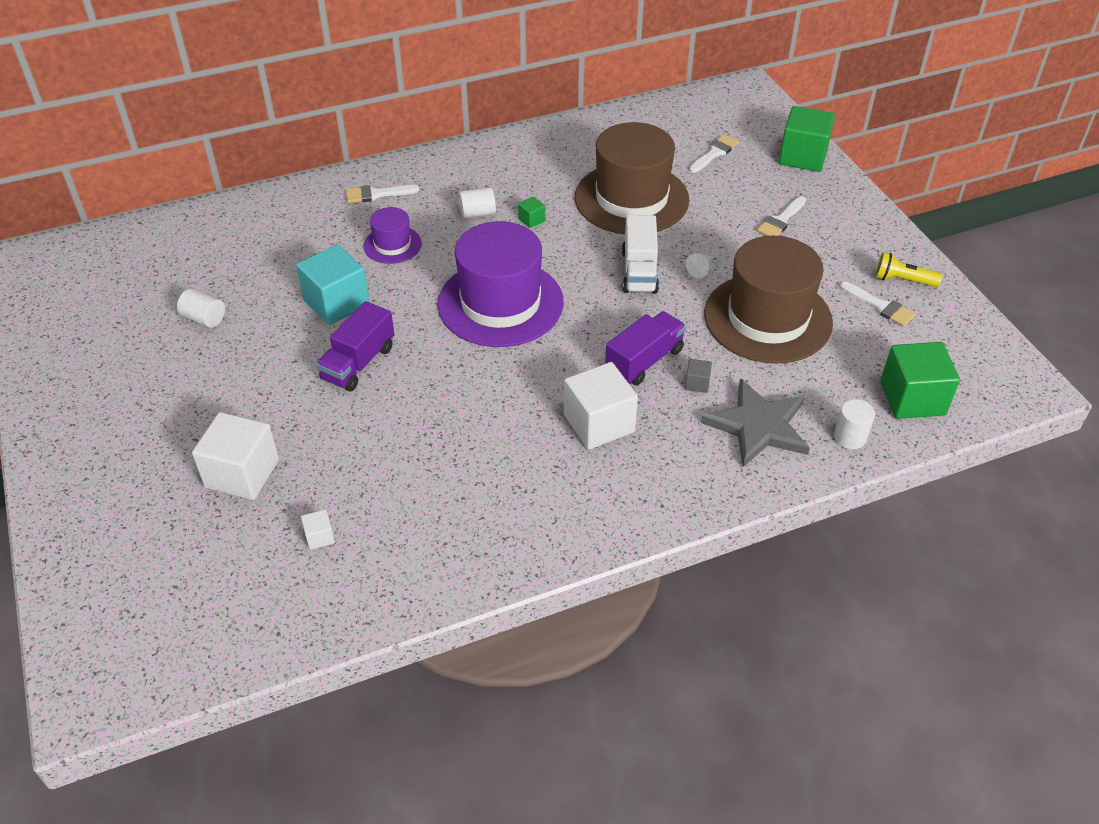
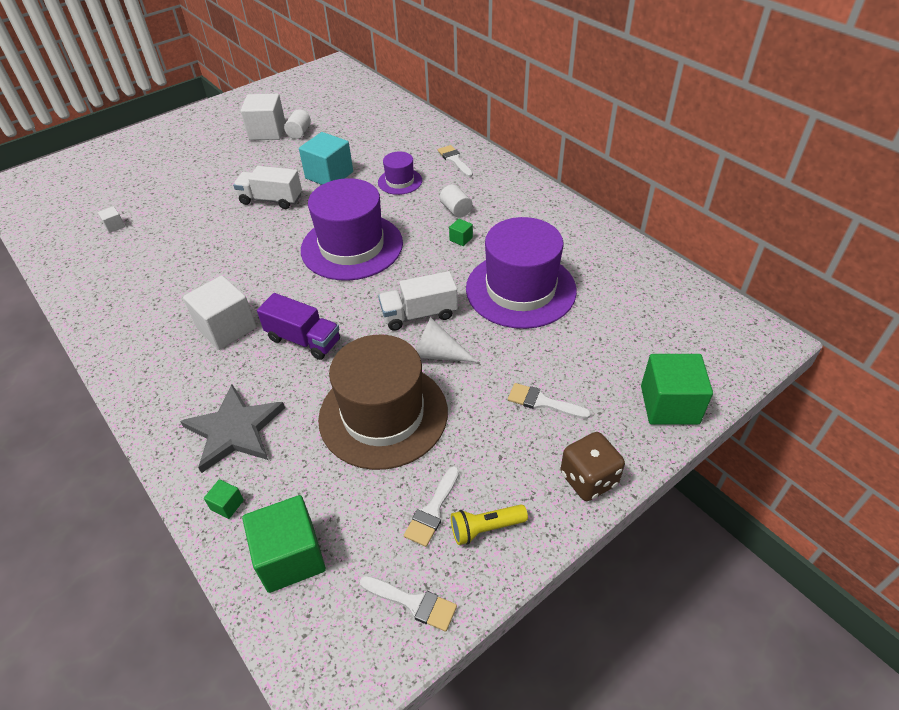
camera: 75 degrees right, 0 degrees up
white cube [192,412,279,500] -> white cube moved to [241,94,286,140]
purple truck [316,301,394,391] -> white truck [233,166,302,209]
brown hat [575,122,689,234] -> purple hat [466,217,577,329]
grey cube [685,359,712,393] -> none
white cone [686,253,712,278] -> white cone [416,317,478,362], size x1.75
white brush [689,134,739,173] -> white brush moved to [360,575,457,632]
white cylinder [834,399,875,449] -> green cube [204,479,244,519]
yellow flashlight [875,252,942,287] -> yellow flashlight turned 105 degrees counterclockwise [451,504,528,545]
none -> brown dice [560,432,625,501]

